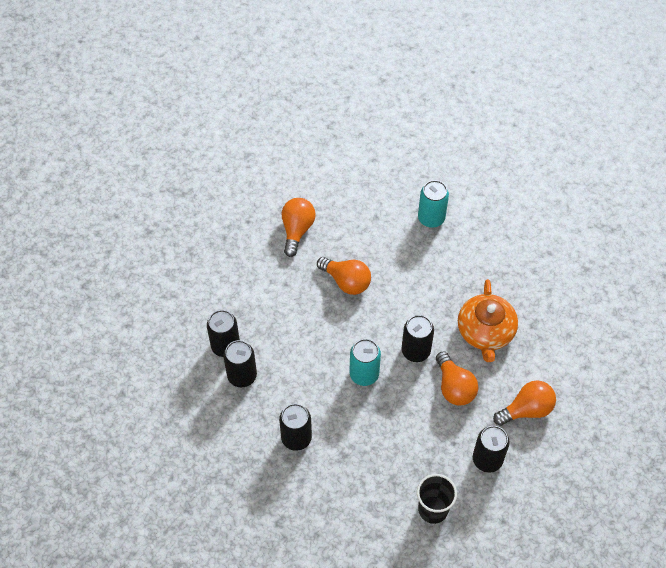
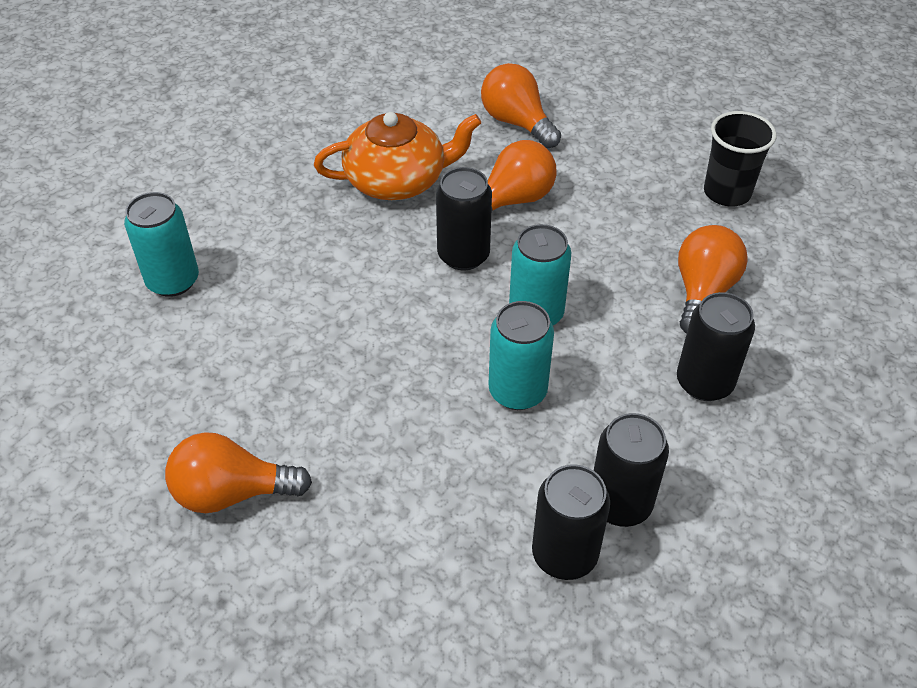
camera: 105 degrees left, 10 degrees down
orange light bulb [317,257,371,295] -> orange light bulb moved to [678,225,748,334]
black can [473,426,510,473] -> none
none -> turquoise can [489,301,554,410]

